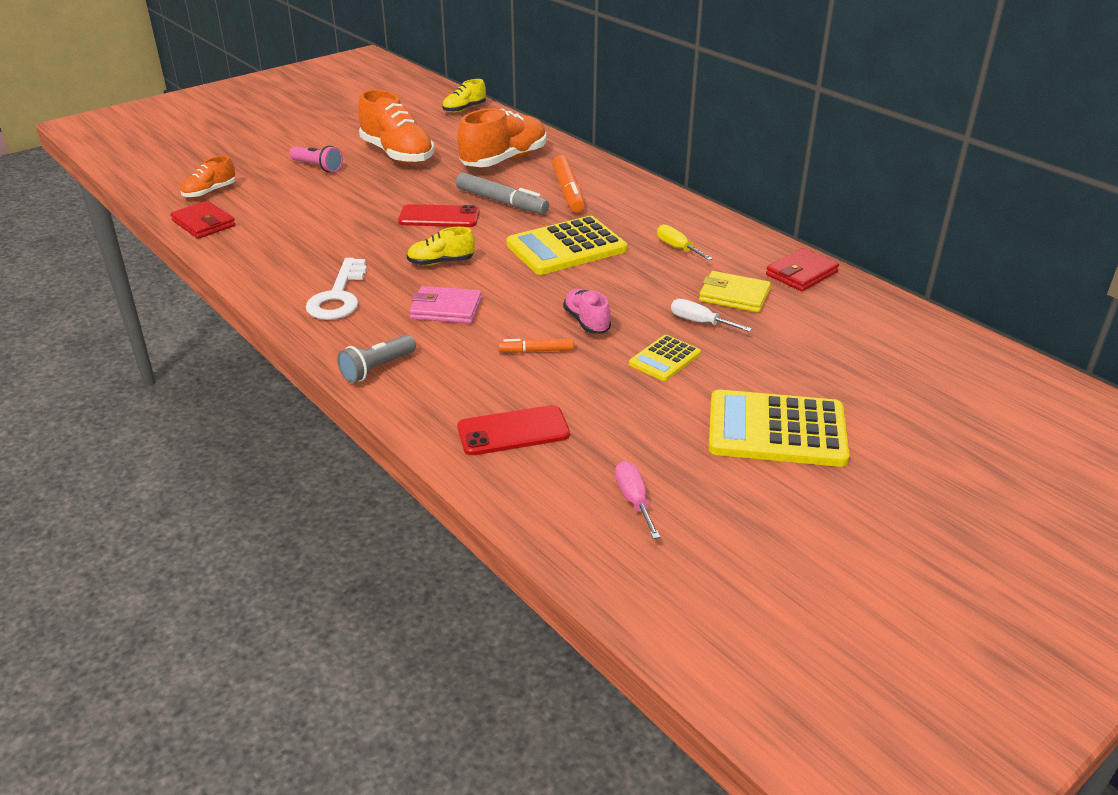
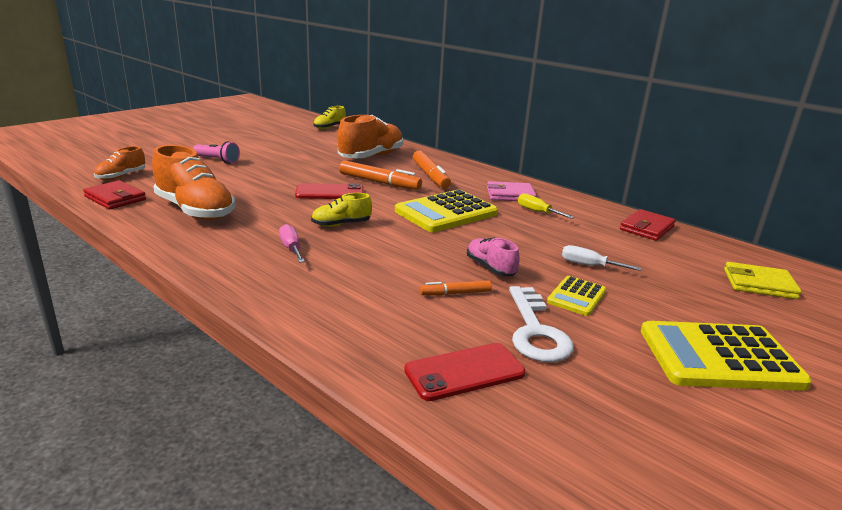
camera: 10 degrees left, 10 degrees down
white key [306,258,367,320] -> white key moved to [509,286,574,362]
grey flashlight [337,335,416,383] -> none
orange shoe [358,89,434,164] -> orange shoe moved to [152,145,235,220]
pink wallet [409,286,482,323] -> pink wallet moved to [487,181,537,201]
grey marker [456,172,549,214] -> orange marker [339,161,422,190]
pink screwdriver [615,461,660,539] -> pink screwdriver moved to [279,224,305,263]
yellow wallet [699,271,771,313] -> yellow wallet moved to [724,262,802,299]

